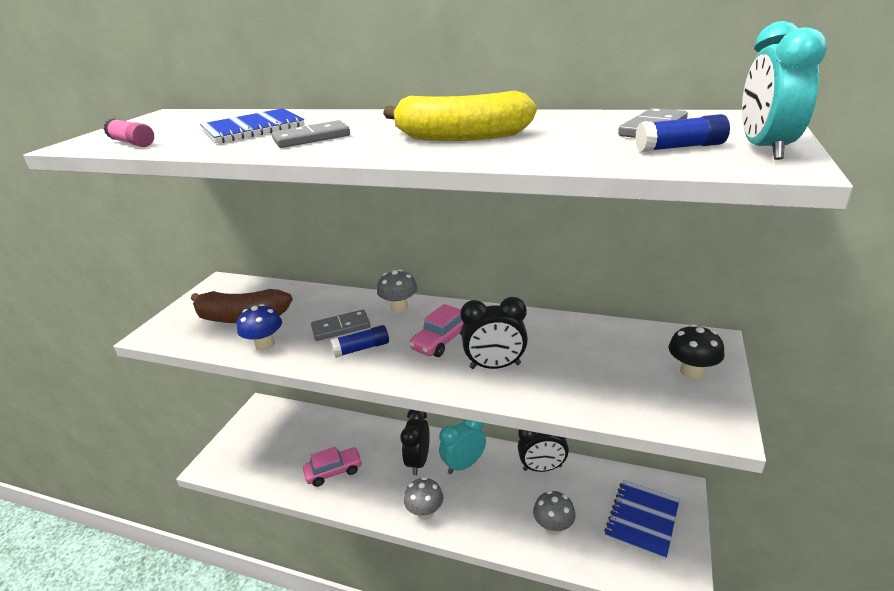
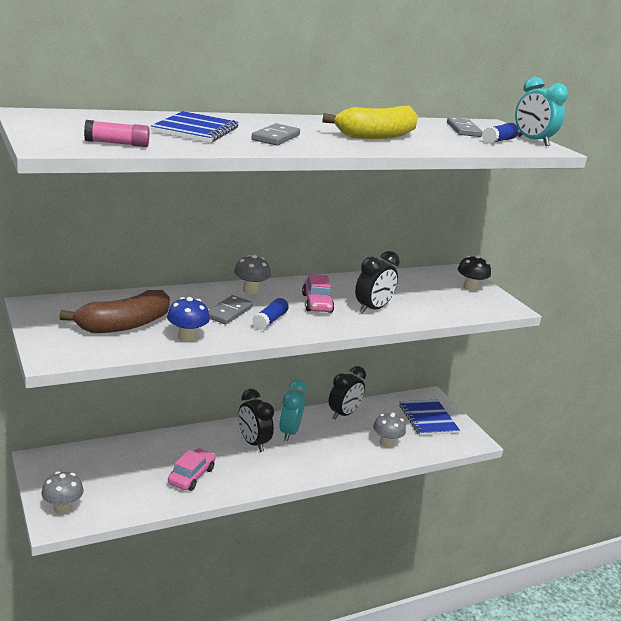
camera: 50 degrees left, 5 degrees down
grey mushroom [404,477,443,520] -> grey mushroom moved to [41,471,84,514]

